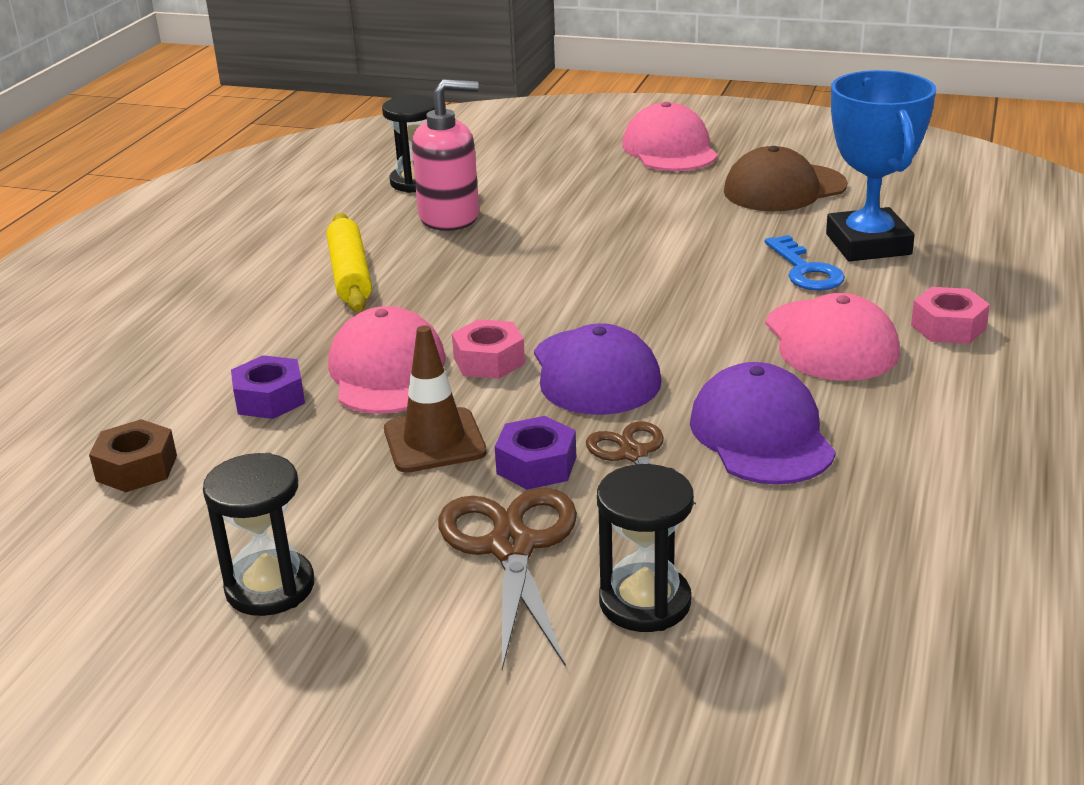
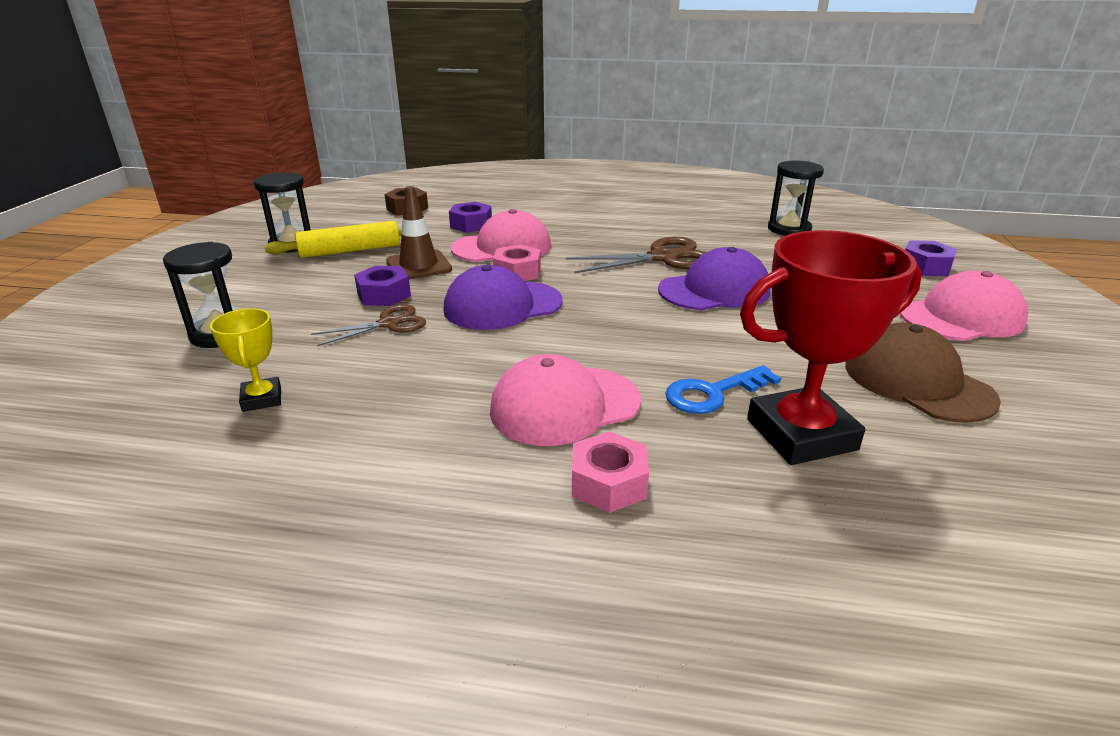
camera: 80 degrees right, 0 degrees up
yellow rolling pin [326,213,372,312] -> yellow rolling pin moved to [264,221,402,258]
pink soap dispenser [412,80,479,231] -> none
brown scissors [438,488,577,670] -> brown scissors moved to [566,237,707,273]
purple cap [690,362,836,485] -> purple cap moved to [658,247,771,310]
blue trophy [826,70,936,261] -> red trophy [740,230,922,465]
none -> yellow trophy [210,308,281,412]
none -> purple nut [905,241,957,276]

